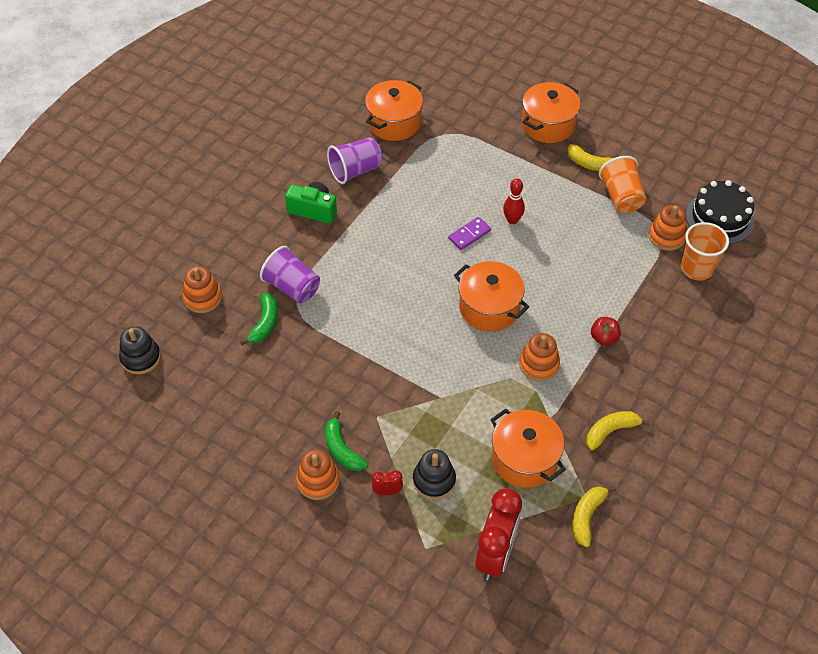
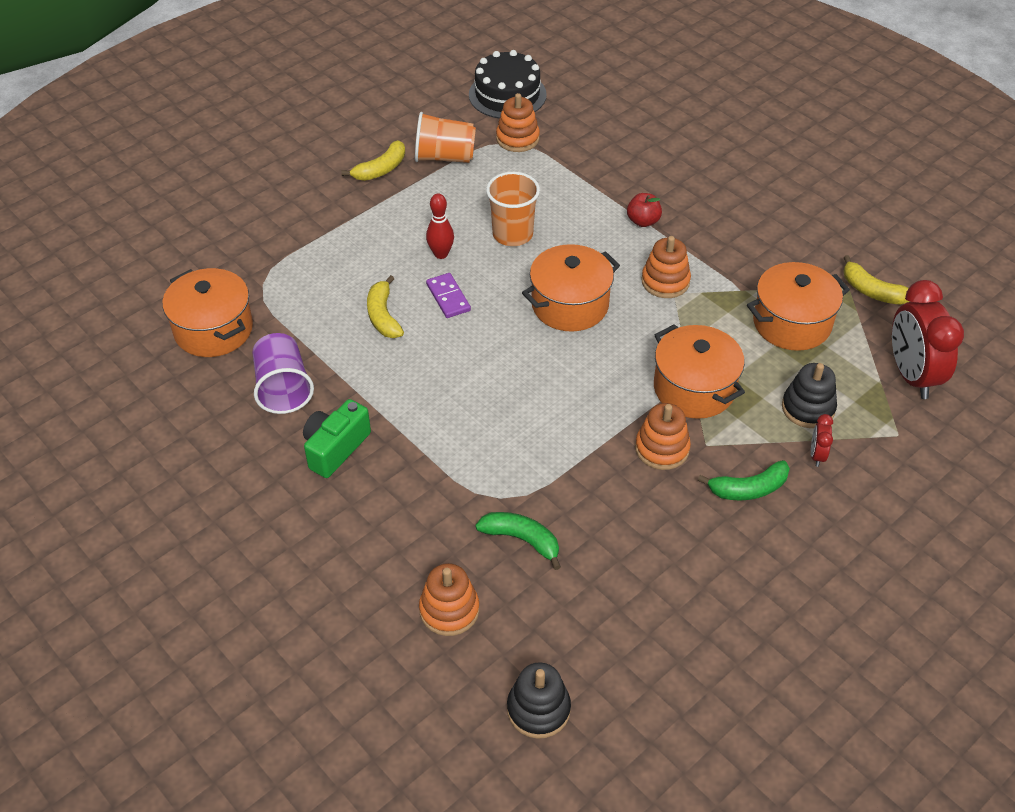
camera: 75 degrees left, 5 degrees down
purple cup [260,246,320,303] -> none
orange stacking toy [296,450,339,500] -> orange stacking toy moved to [635,403,691,470]
red clock [475,488,522,580] -> red clock turned 135 degrees counterclockwise [892,280,964,399]
orange pot [522,82,581,143] -> orange pot moved to [654,324,745,419]
yellow banana [586,411,650,451] -> yellow banana moved to [367,275,404,338]
orange cup [681,222,729,281] -> orange cup moved to [486,172,540,246]

